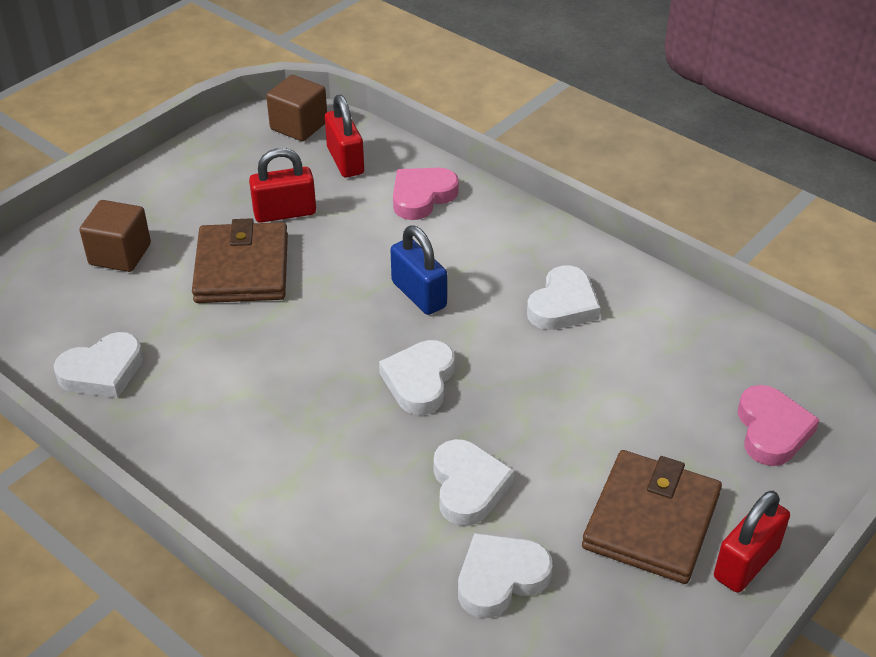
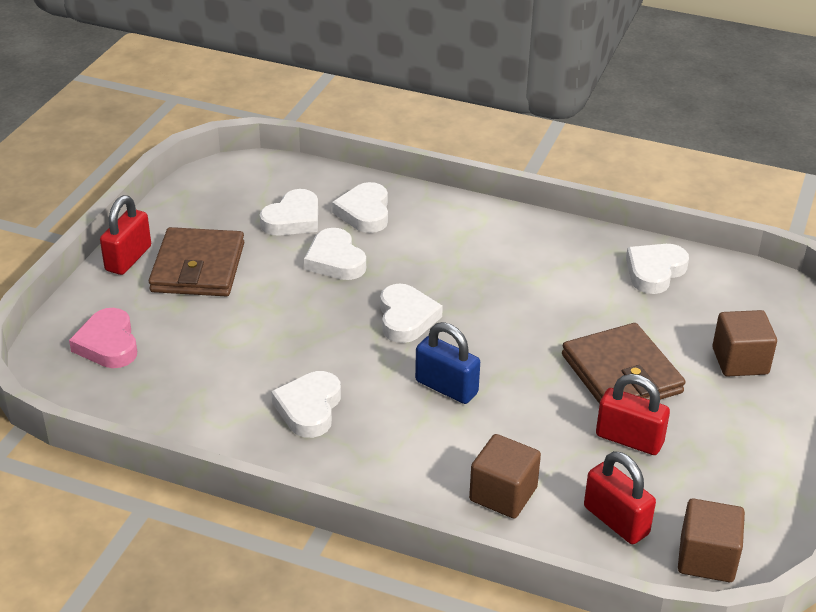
camera: 160 degrees right, 5 degrees down
red padlock [249,148,316,223] -> red padlock turned 60 degrees clockwise [596,374,670,455]
pink heart [393,168,459,220] -> brown cube [469,434,541,518]
none -> white heart [332,182,388,233]

